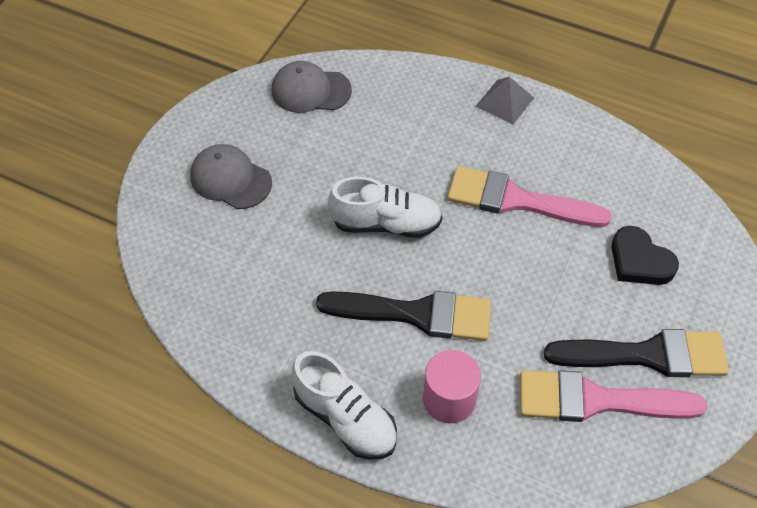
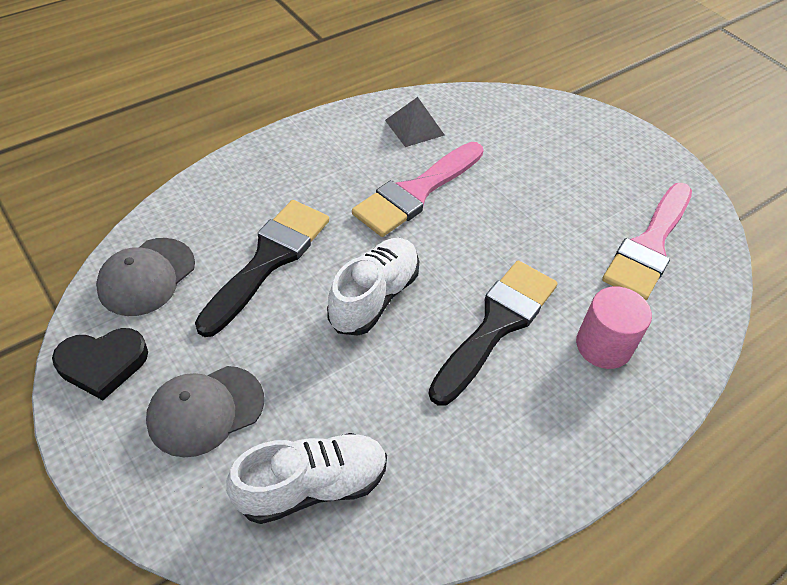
camera: 65 degrees left, 5 degrees down
white shoe [291,351,397,460] -> white shoe moved to [226,433,387,524]
grey pyramid [476,77,534,125] -> grey pyramid moved to [385,97,444,147]
black brush [544,329,729,377] -> black brush moved to [195,200,329,337]
black heart [611,226,679,285] -> black heart moved to [52,328,148,400]

